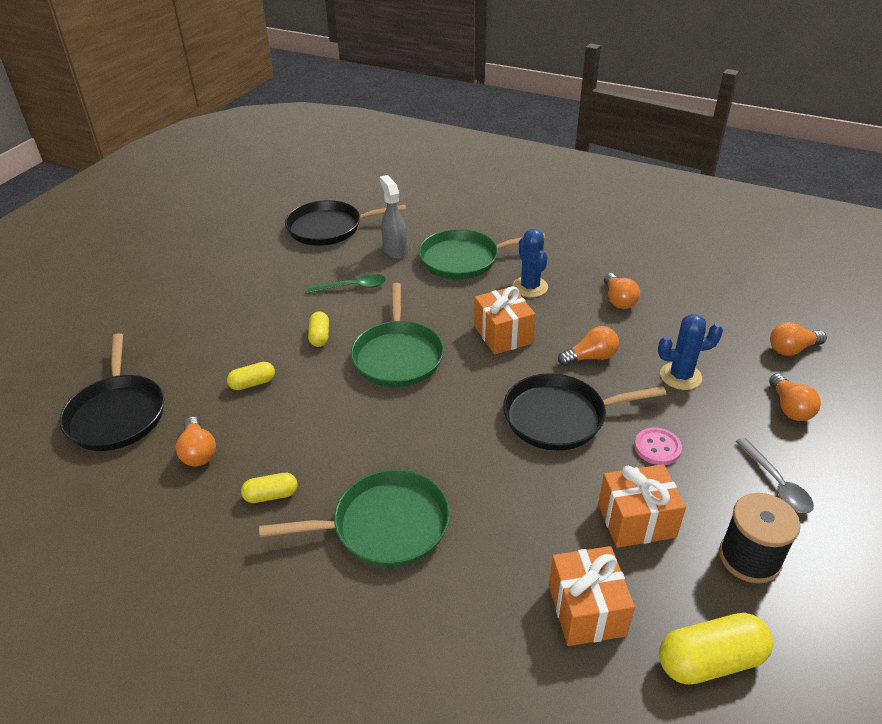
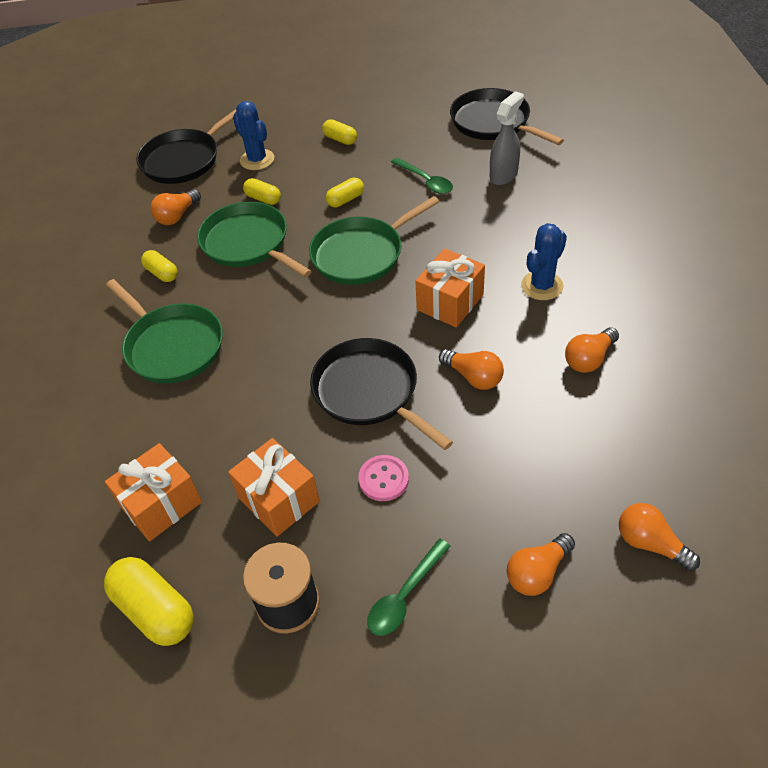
camera: 60 degrees right, 10 degrees up
green pan [418,229,546,279] -> green pan moved to [197,202,312,277]
blue cactus [658,314,723,390] -> blue cactus moved to [233,101,274,170]
grey spoon [736,438,814,513] -> green spoon [367,539,451,636]
none -> yellow capsule [322,119,357,145]

